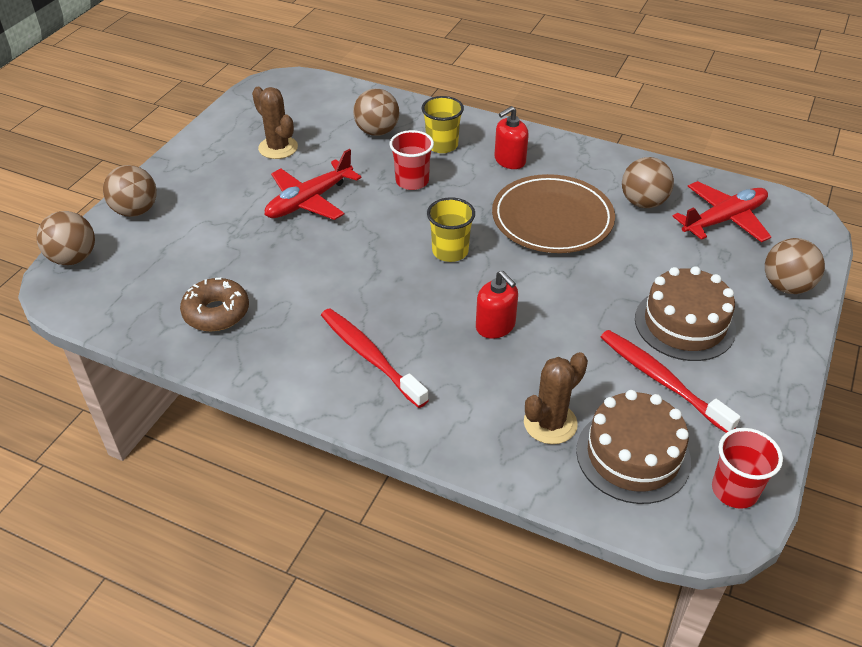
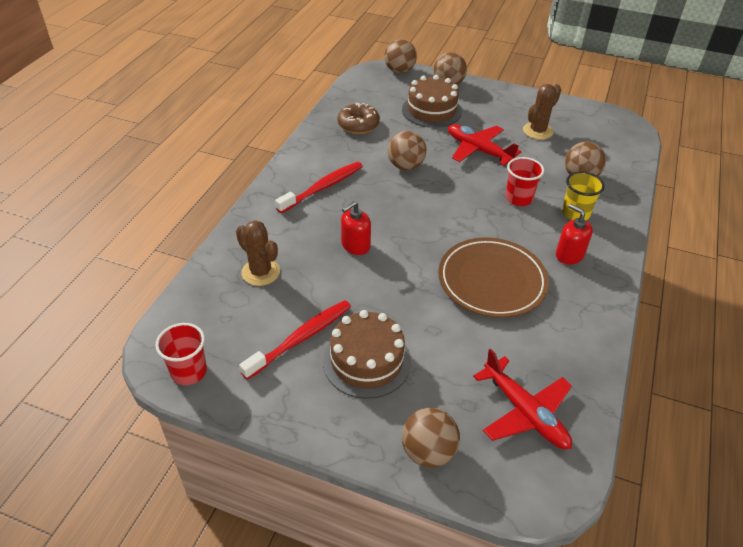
camera: 85 degrees right, 0 degrees up
yellow cup [427,197,475,262] -> none
brown cake [576,390,691,504] -> brown cake moved to [402,75,462,128]
brown ball [622,157,674,208] -> brown ball moved to [388,131,426,170]

